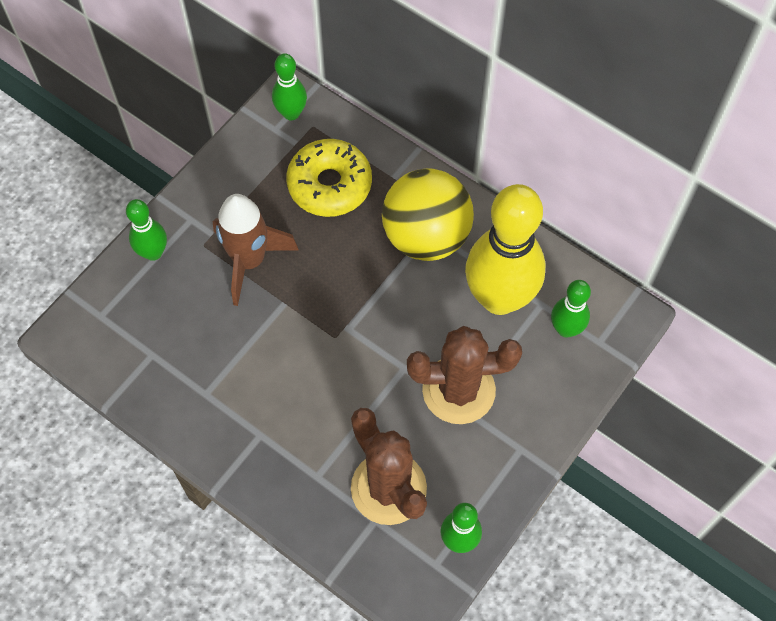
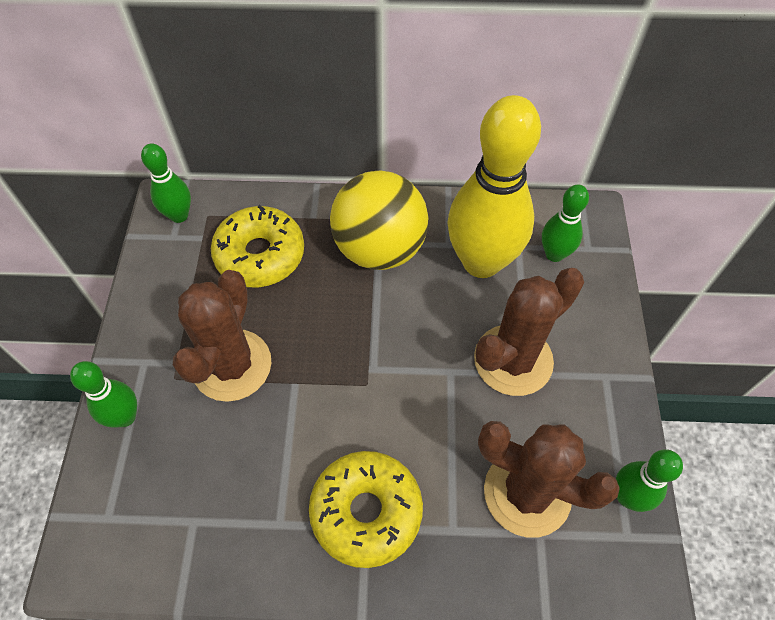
camera: 35 degrees left, 5 degrees down
brown rocket [213,194,299,306] -> brown cactus [173,270,271,402]
none -> yellow donut [309,451,423,568]

